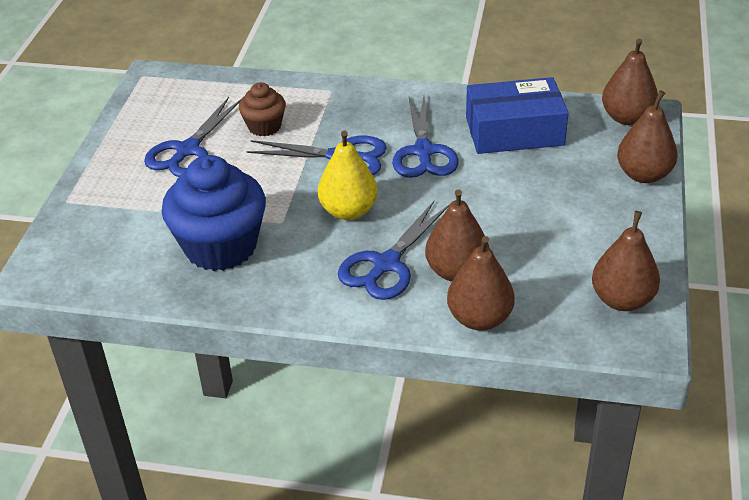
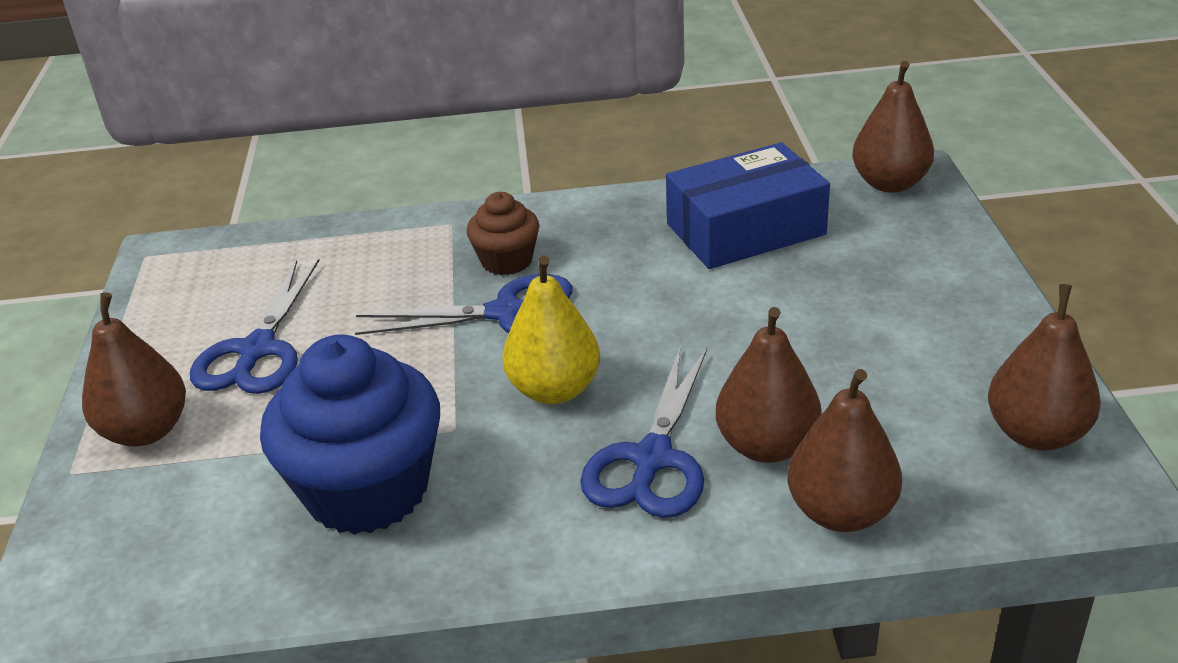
camera: 15 degrees left, 5 degrees down
brown cupcake [239,82,286,136] -> brown cupcake moved to [467,192,540,275]
blue scissors [392,96,459,178] -> none
brown pear [617,90,678,183] -> brown pear moved to [82,292,186,446]

